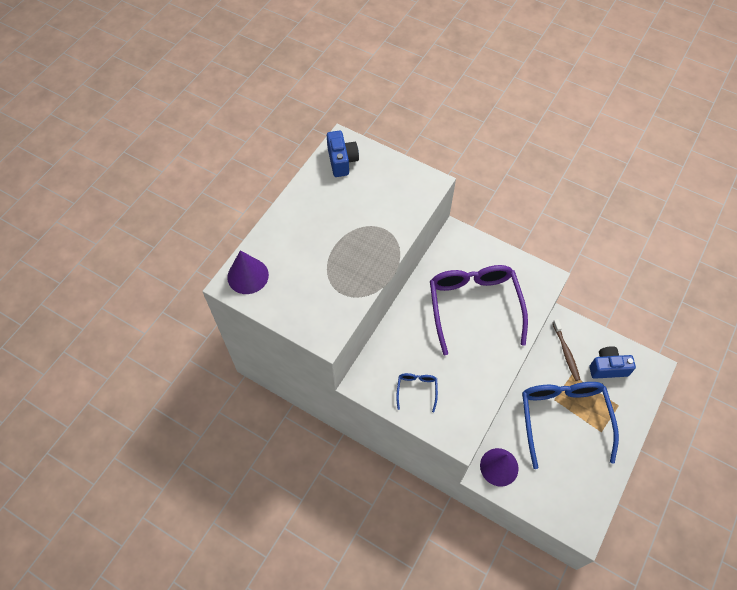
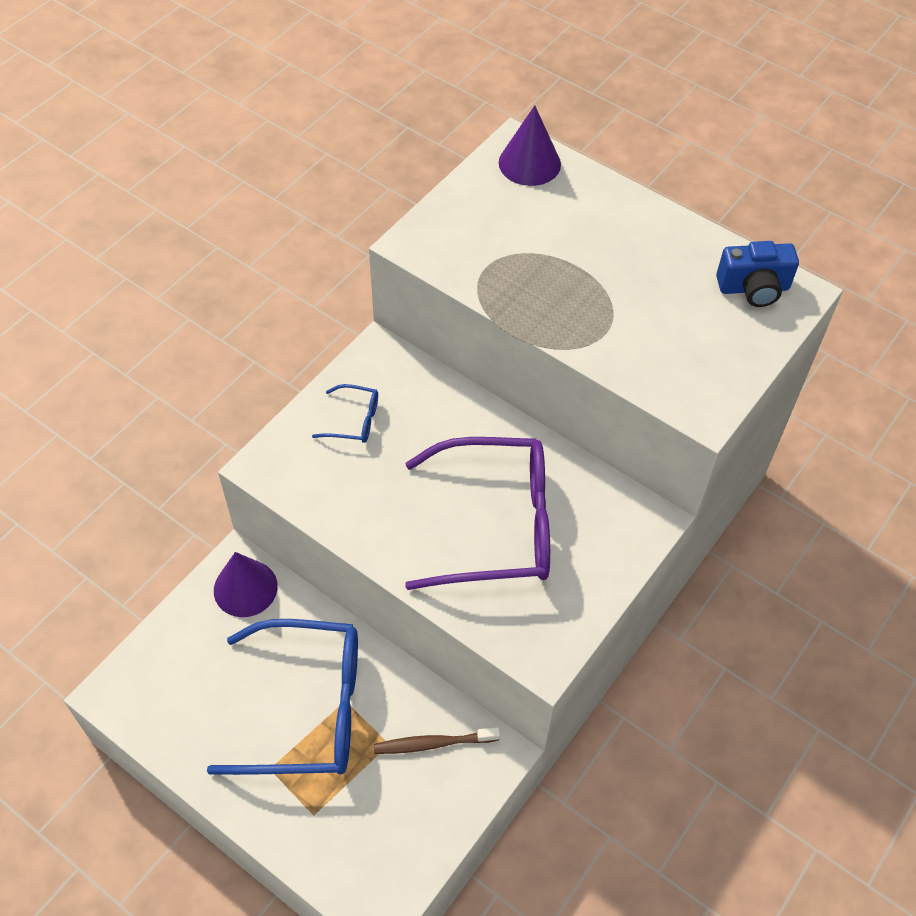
camera: 95 degrees right, 5 degrees down
blue camera [589,346,636,379] -> none

